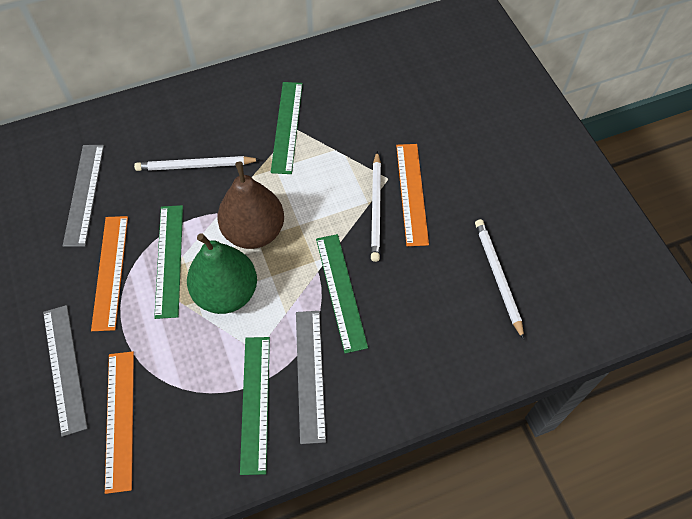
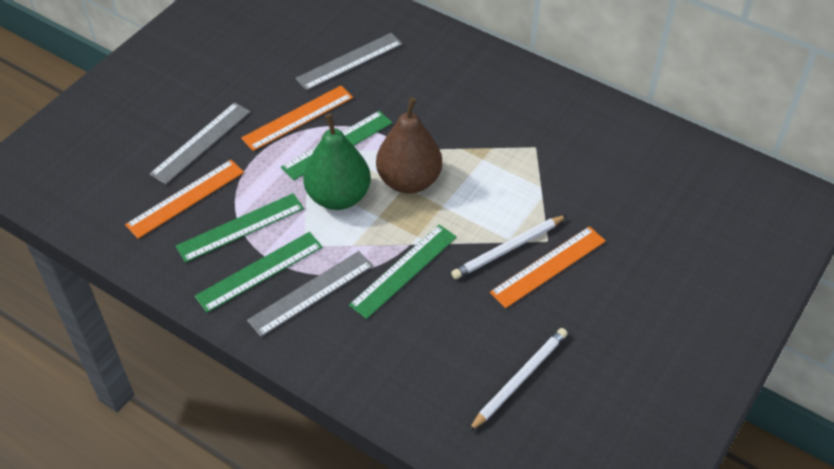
camera: 55 degrees right, 10 degrees down
white pencil [134,156,261,171] -> none
green ruler [271,82,303,174] -> green ruler moved to [176,193,304,263]

